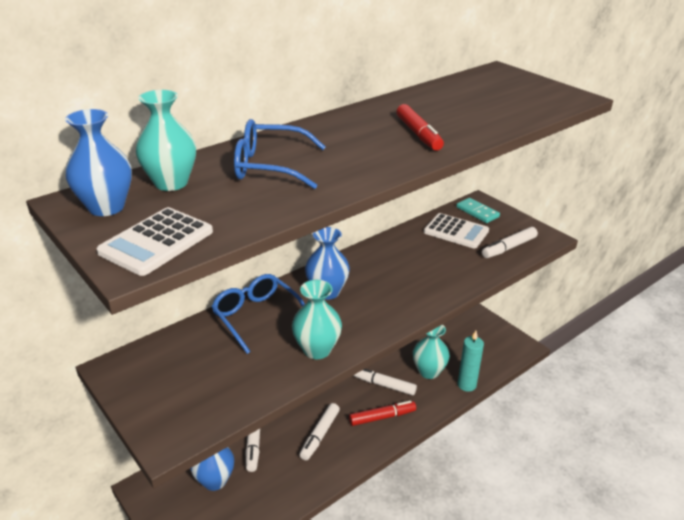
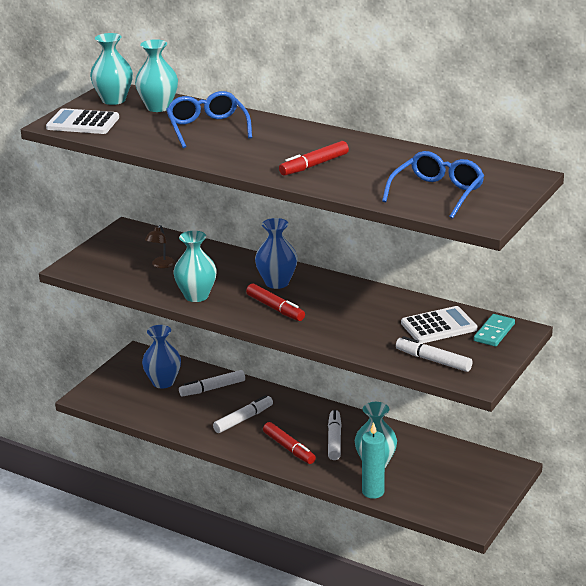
camera: 70 degrees right, 5 degrees down
blue vase [65,109,132,216] -> turquoise vase [90,33,133,105]
blue glasses [211,274,305,354] -> blue glasses moved to [382,151,484,219]
white marker [300,403,340,460] -> white marker turned 135 degrees clockwise [213,395,273,433]
white calculator [424,213,489,248] -> white calculator turned 120 degrees counterclockwise [401,306,477,343]
none -> brown lamp [145,225,175,268]
none -> red marker [246,283,305,321]

